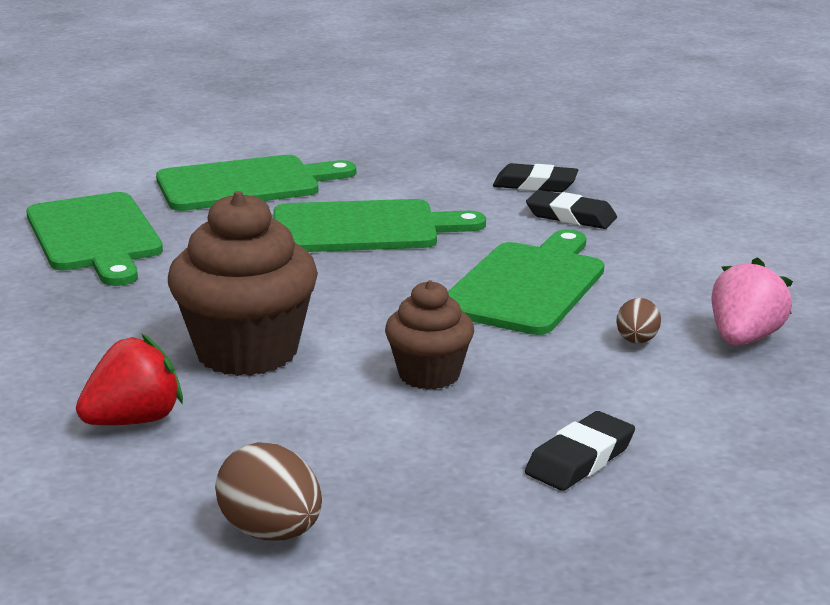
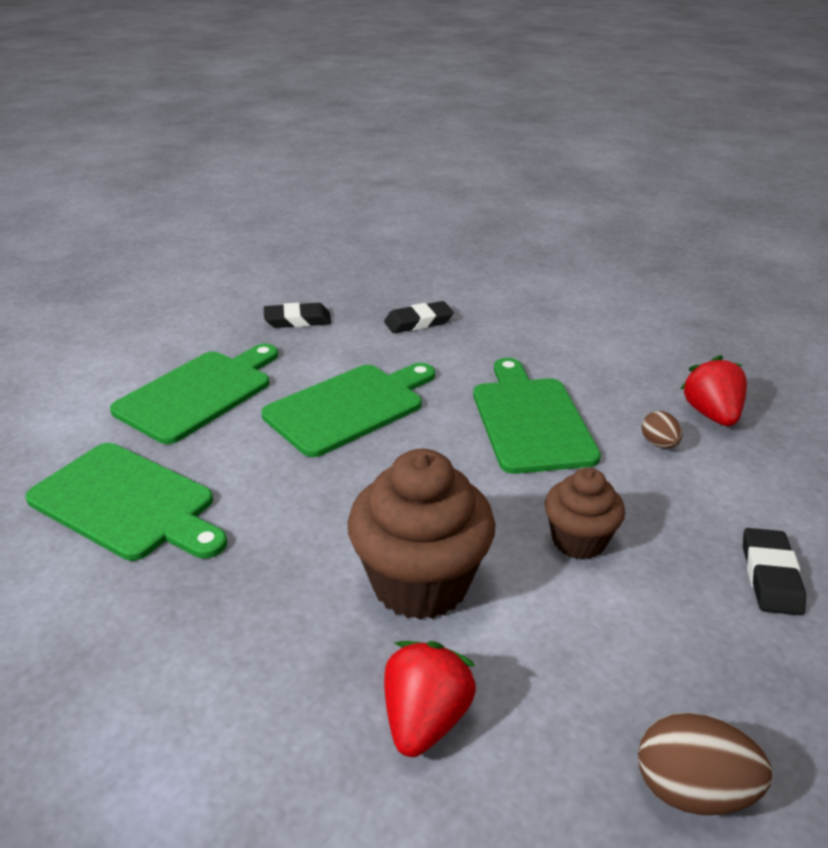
camera: 35 degrees left, 10 degrees up
black eraser [526,190,617,229] -> black eraser moved to [264,303,331,328]
pink strawberry [711,257,793,346] -> red strawberry [680,355,747,426]

